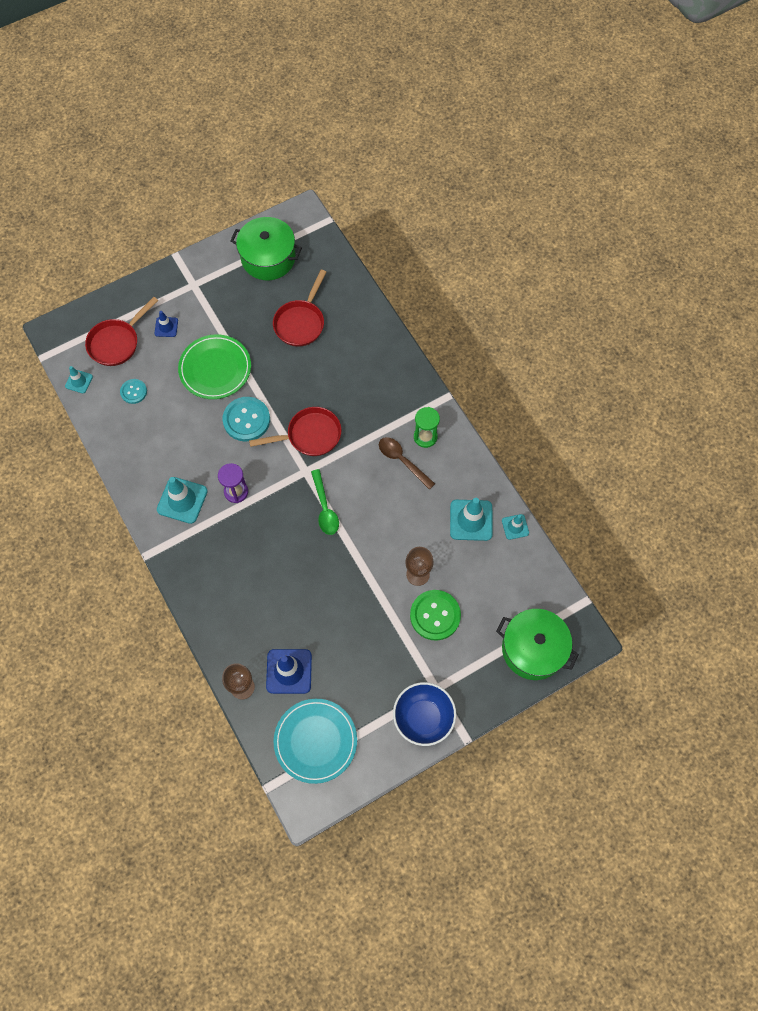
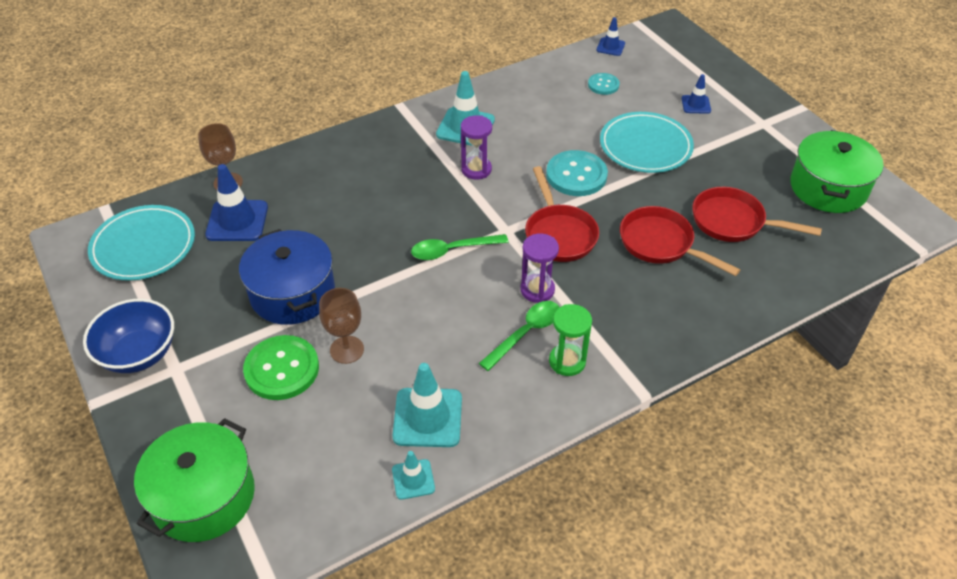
camera: 90 degrees right, 20 degrees down
turquoise traffic cone [65,366,93,393] -> blue traffic cone [596,17,625,56]
red pan [85,297,158,366] -> red pan moved to [620,206,740,276]
green plate [178,334,251,399] -> turquoise plate [600,112,694,173]
brown spoon [379,437,435,490] -> green spoon [479,301,560,371]
none -> blue pot [239,229,335,325]
none -> purple hourglass [520,233,559,303]

